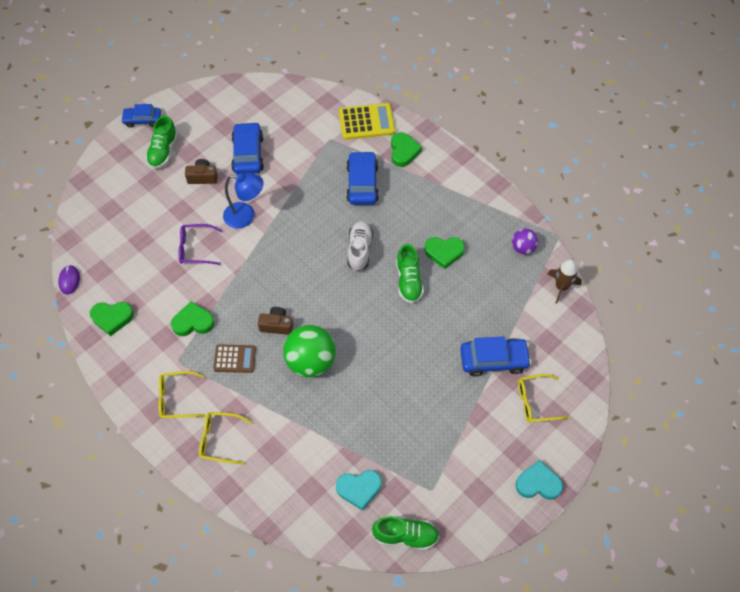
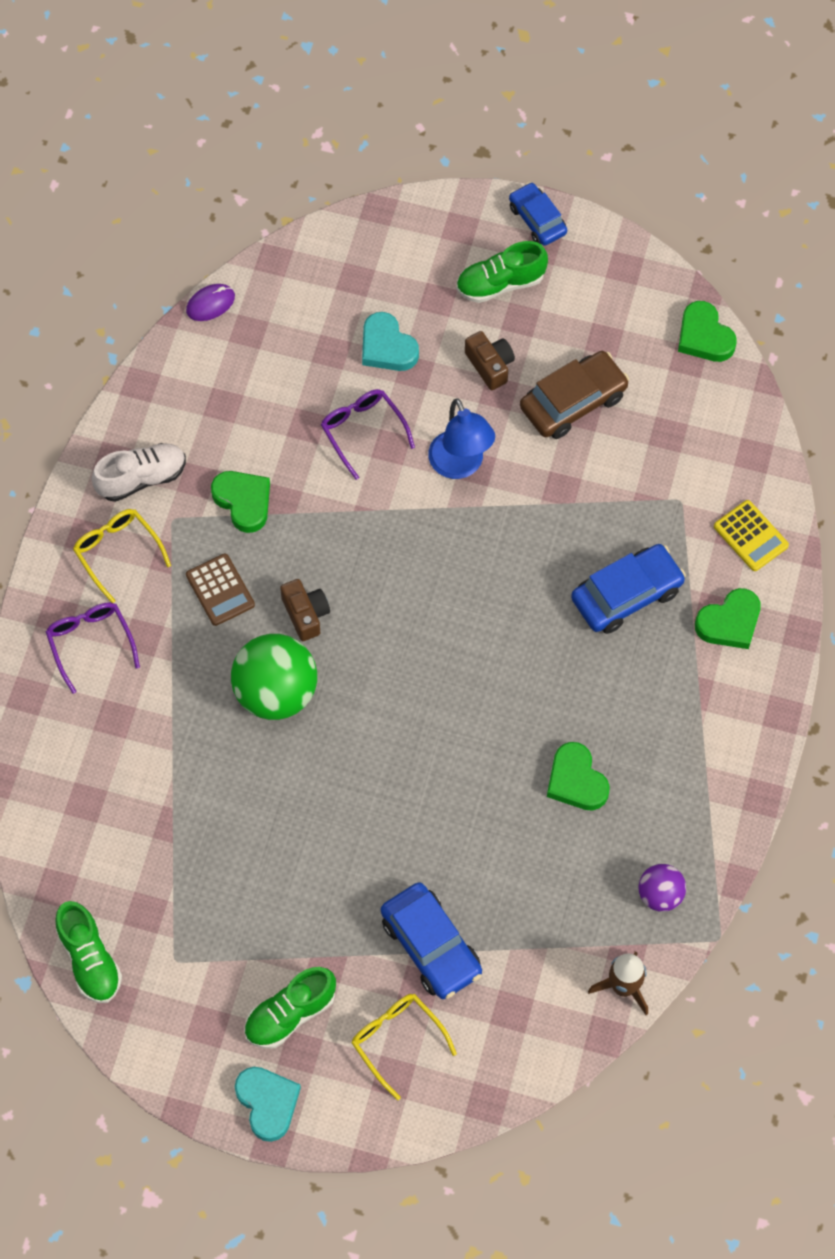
camera: 60 degrees right, 5 degrees up
green heart [90,302,134,336] -> green heart moved to [678,301,737,362]
yellow glasses [199,412,252,465] -> purple glasses [46,603,140,694]
blue car [231,122,264,174] -> brown car [520,351,629,439]
turquoise heart [336,470,382,511] -> turquoise heart moved to [362,312,419,371]
yellow calculator [339,103,395,140] -> yellow calculator [714,500,789,571], size x0.66
white shoe [348,221,373,271] -> white shoe moved to [92,443,186,502]
green shoe [396,244,424,303] -> green shoe moved to [244,967,336,1049]

